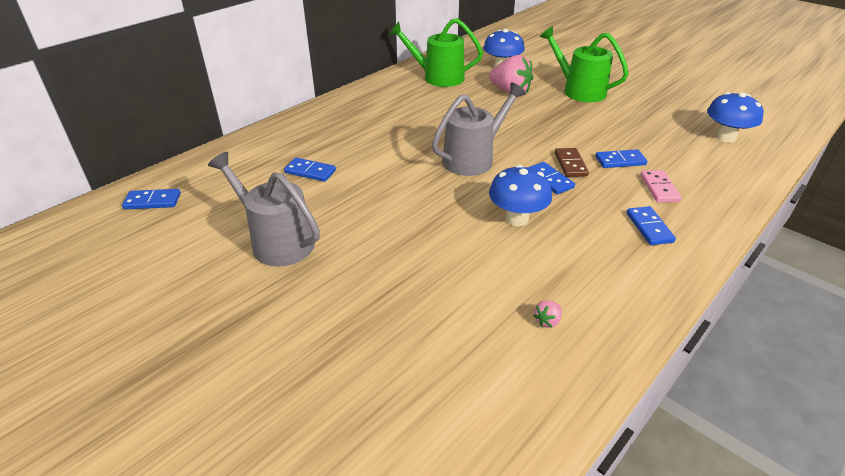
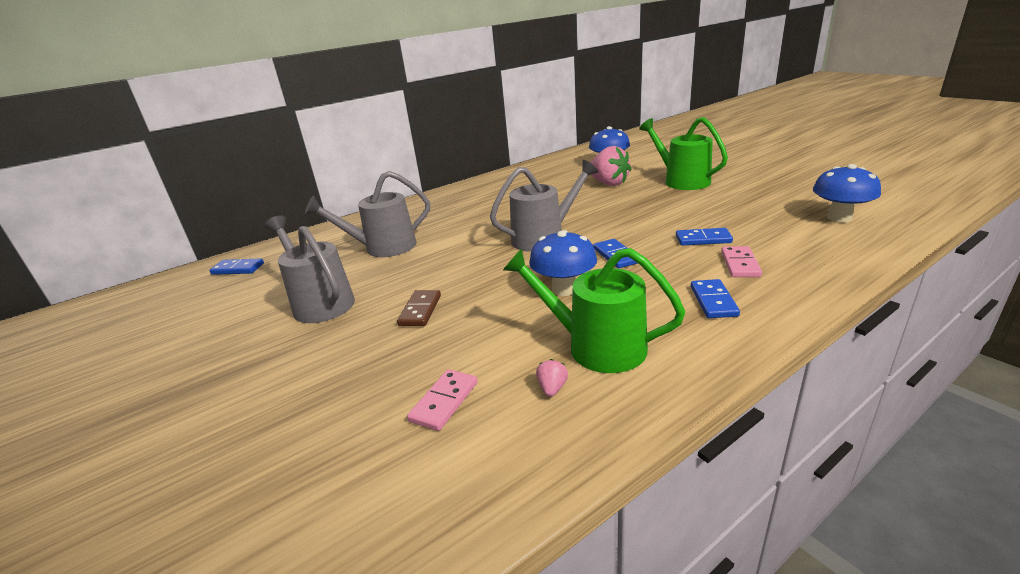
camera: 15 degrees right, 10 degrees down
blue domino [284,158,336,182] -> grey watering can [305,171,430,257]
green watering can [389,18,483,87] -> green watering can moved to [503,248,685,373]
pink strawberry [533,300,562,328] -> pink strawberry turned 135 degrees clockwise [536,359,568,397]
brown domino [555,148,589,177] -> brown domino moved to [397,290,441,326]
none -> pink domino [407,369,477,431]

